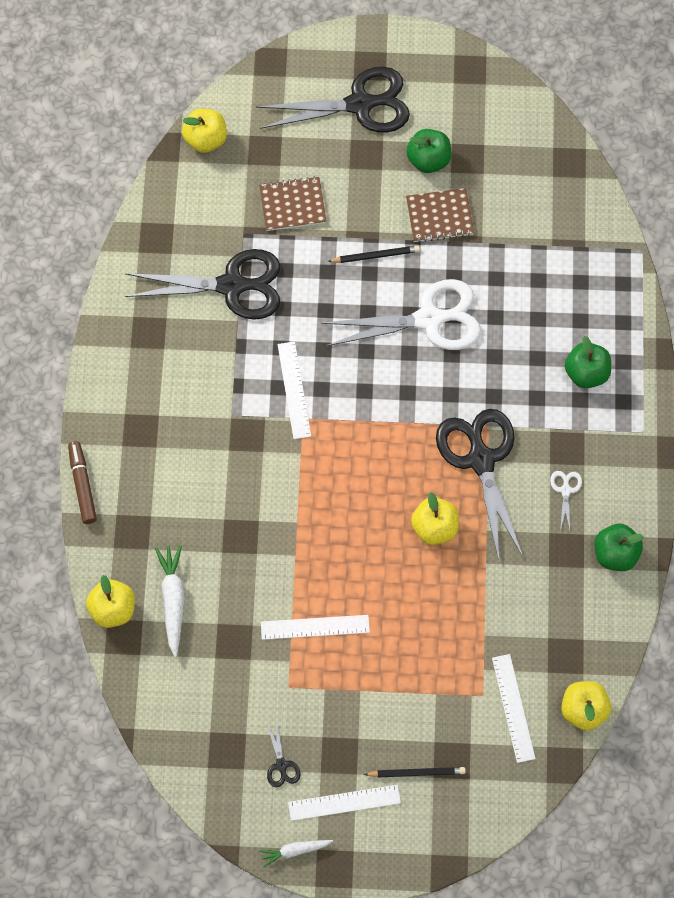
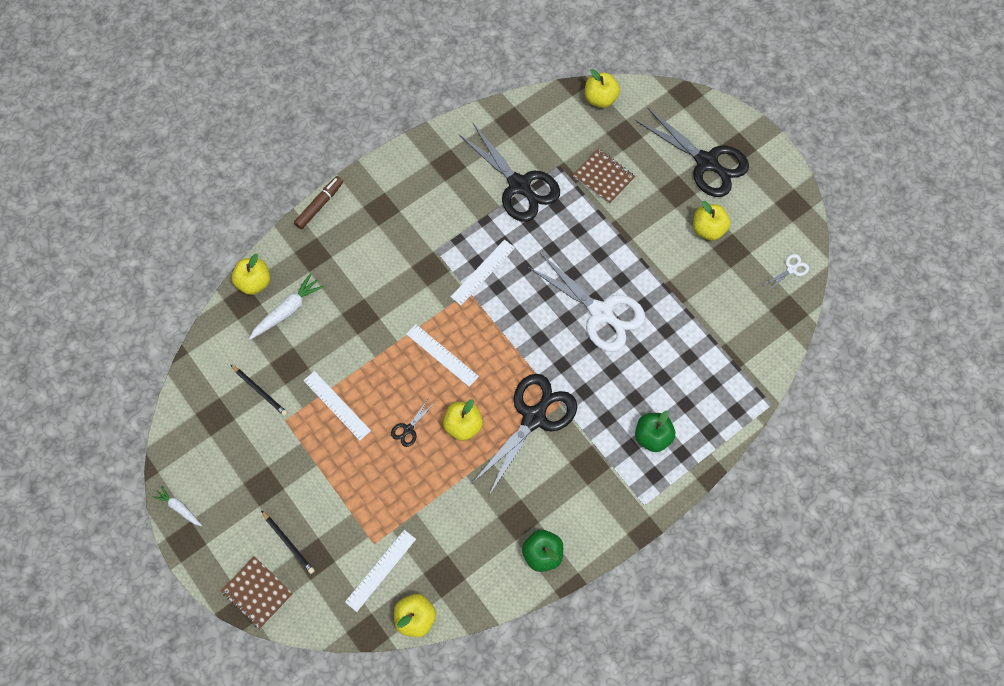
camera: 50 degrees right, 0 degrees up
black scissors [267,724,301,787] -> black scissors moved to [391,399,433,447]
white ruler [288,785,401,821] -> white ruler moved to [406,324,479,387]
black pencil [328,245,420,263] -> black pencil moved to [230,364,288,416]
green apple [406,129,451,173] -> yellow apple [693,201,731,241]
brown notebook [406,188,474,243] -> brown notebook moved to [221,556,293,629]
white scissors [550,471,582,531] -> white scissors moved to [764,254,809,290]

